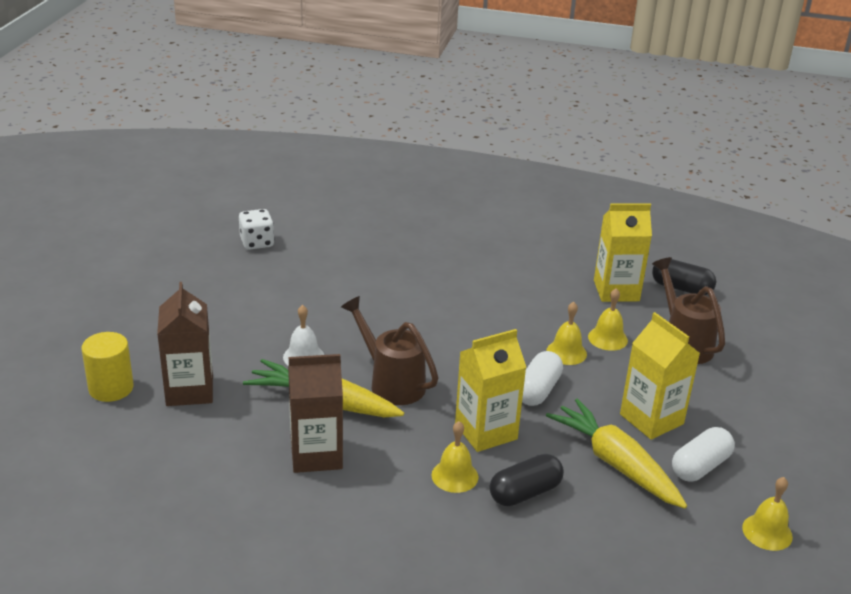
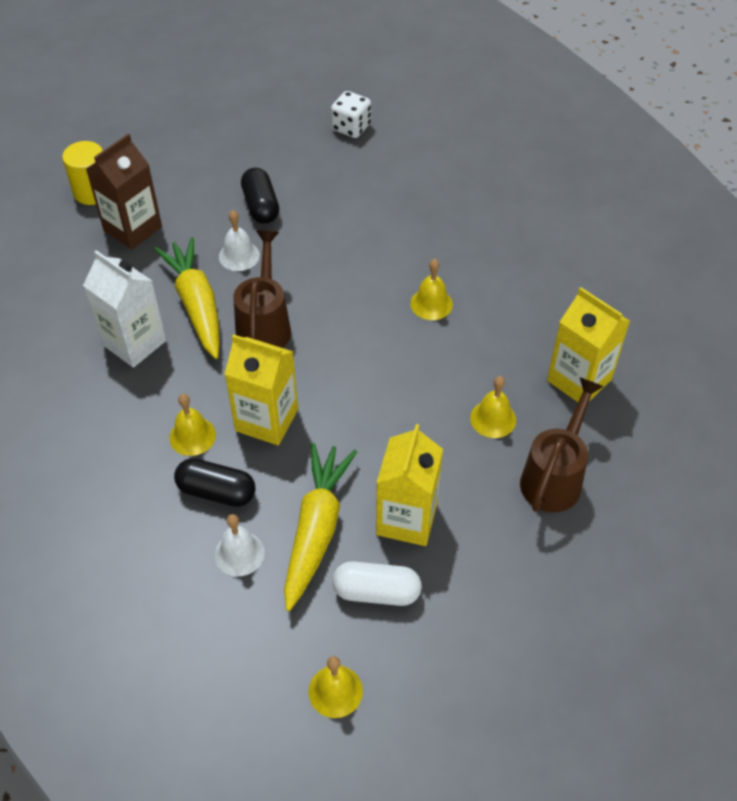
camera: 50 degrees right, 20 degrees up
brown carton [288,354,343,473] -> white carton [83,250,166,368]
white capsule [522,351,563,406] -> none
yellow bell [546,302,587,365] -> yellow bell moved to [410,259,453,320]
black capsule [652,259,716,295] -> black capsule moved to [241,168,279,224]
none -> white bell [215,514,265,577]

